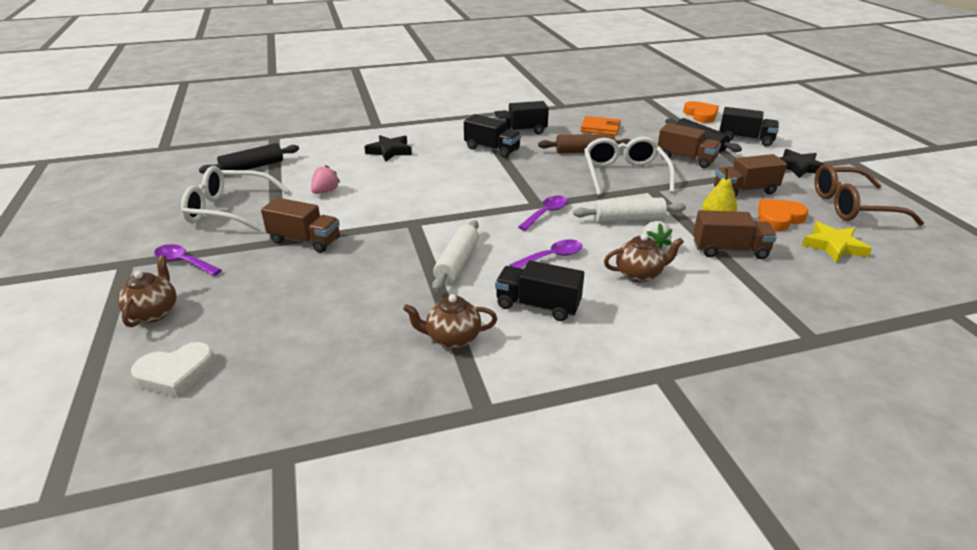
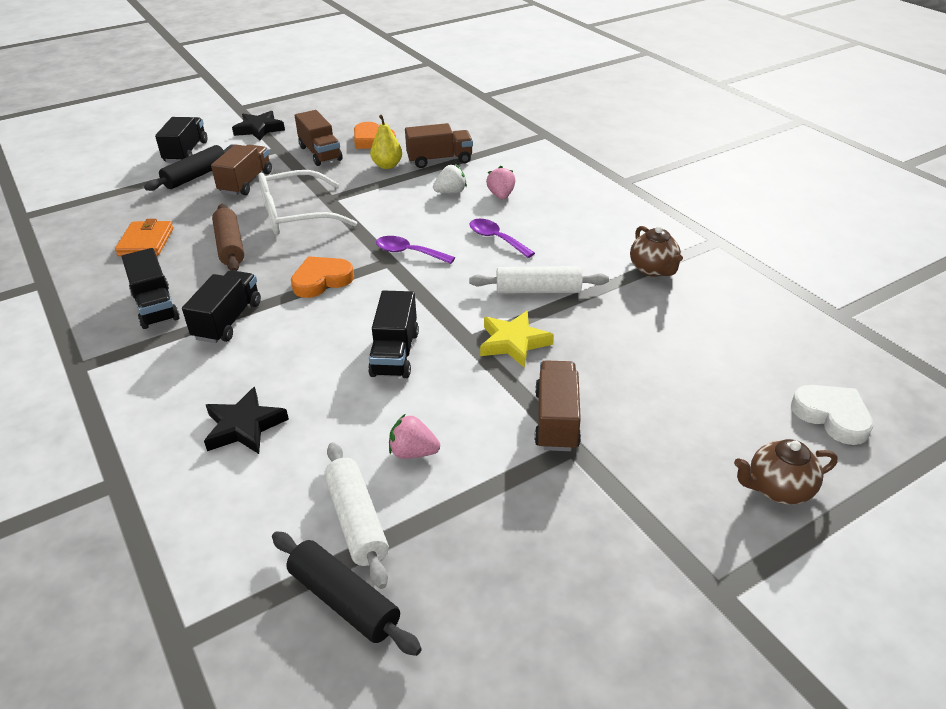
camera: 105 degrees left, 5 degrees up
purple spoon [154,244,222,276] -> none
white glasses [181,166,290,232] -> none
black truck [495,260,584,321] -> black truck moved to [368,290,419,378]
white rolling pin [573,198,686,223] -> white rolling pin moved to [324,442,389,589]
brown teapot [604,234,684,282] -> pink strawberry [486,166,515,199]
orange heart [683,101,719,123] -> orange heart moved to [291,256,354,298]
brown truck [693,210,777,259] -> brown truck turned 90 degrees clockwise [405,123,473,168]
yellow star [802,222,872,262] -> yellow star moved to [480,311,554,368]
brown glasses [815,164,924,226] -> none

